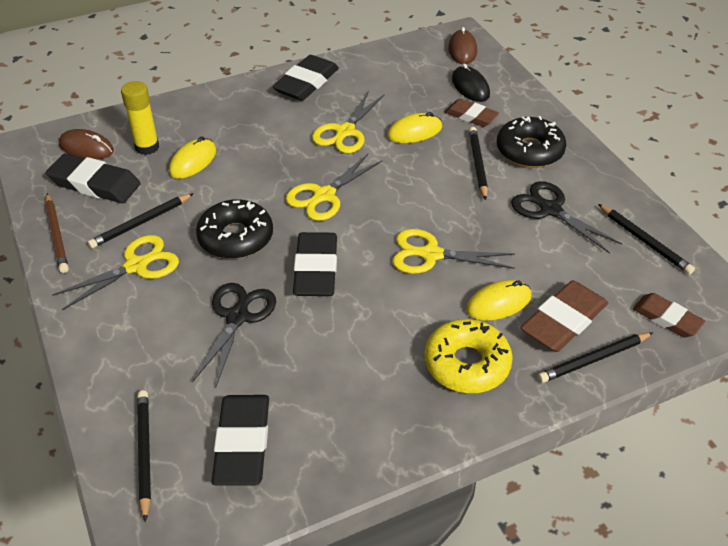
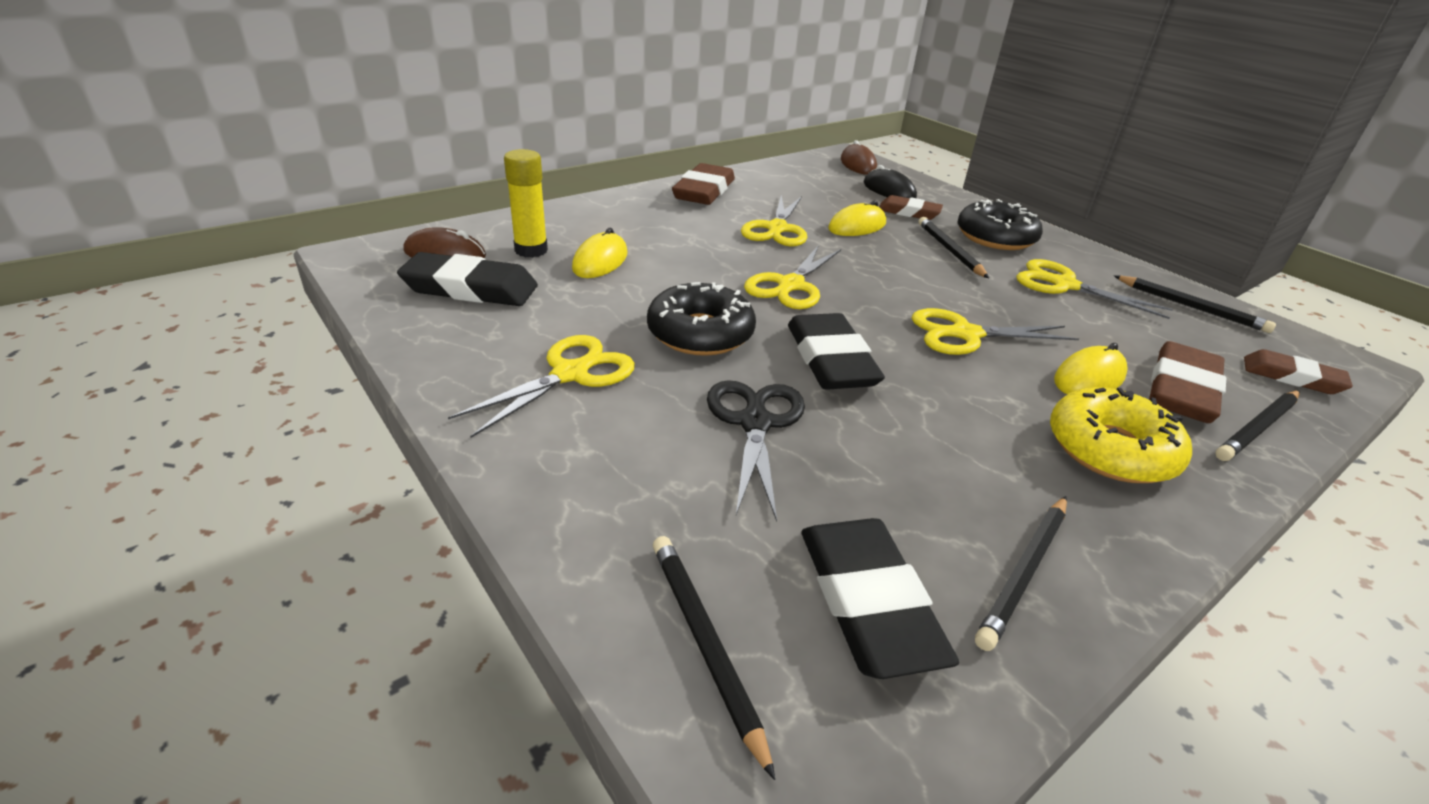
camera: 15 degrees left, 10 degrees down
brown pencil [45,193,69,273] -> none
black pencil [88,193,194,249] -> black pencil moved to [975,496,1067,651]
black eraser [272,55,339,101] -> brown eraser [672,163,735,205]
black scissors [511,181,622,254] -> yellow scissors [1016,259,1173,319]

